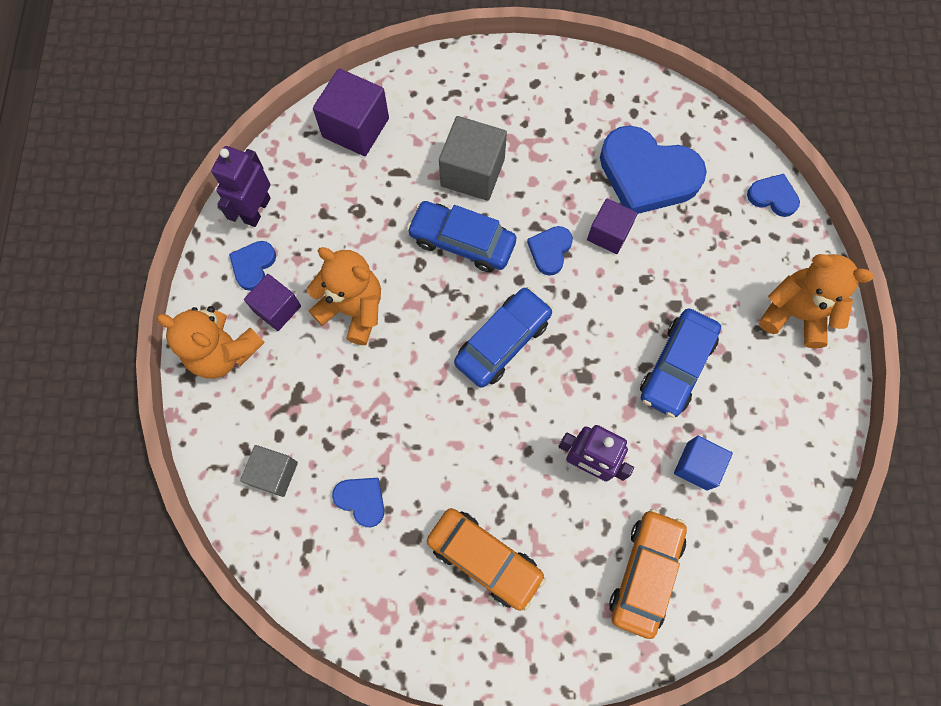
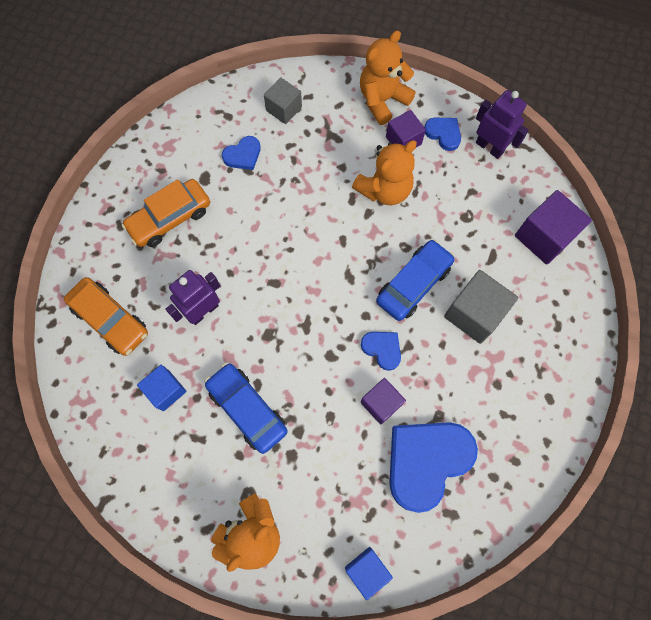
camera: 110 degrees right, 0 degrees up
blue car [454,287,553,388] -> none
blue heart [747,174,800,217] -> blue cube [345,547,393,600]

